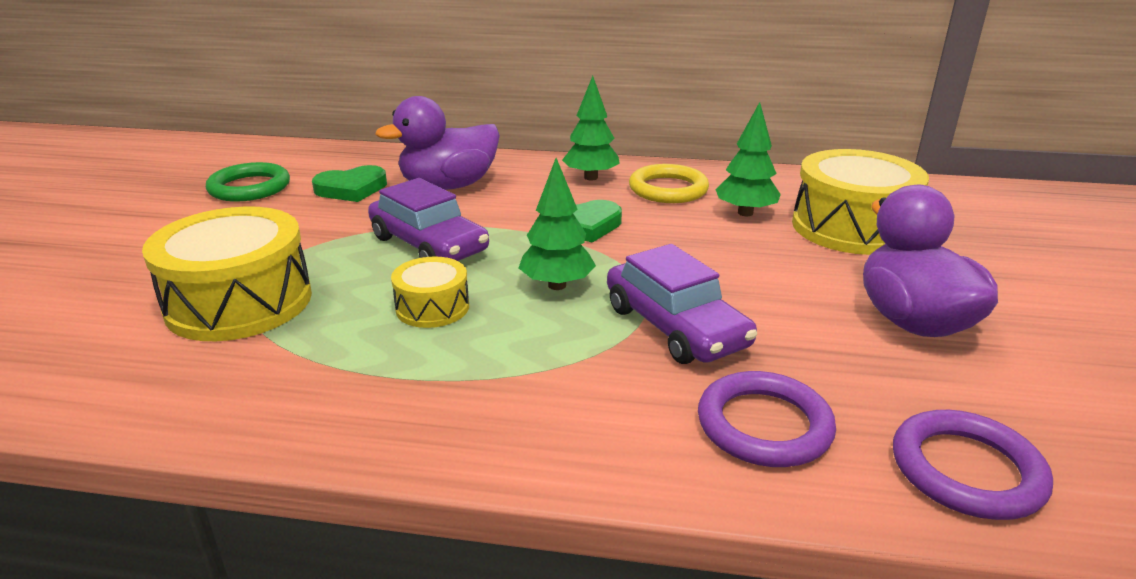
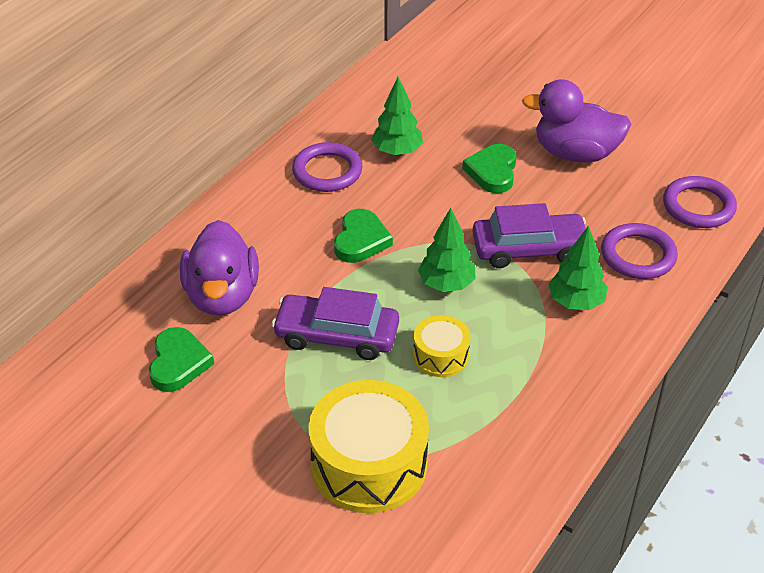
camera: 65 degrees left, 15 degrees up
green ring [206,162,290,202] -> none
purple car [368,178,489,261] -> purple car turned 150 degrees counterclockwise [272,287,399,360]
green tree [562,76,620,180] -> green tree moved to [548,225,608,310]
yellow ring [629,164,709,203] -> purple ring [292,142,362,192]
yellow drum [792,149,929,255] -> none
none -> green heart [462,144,517,193]

